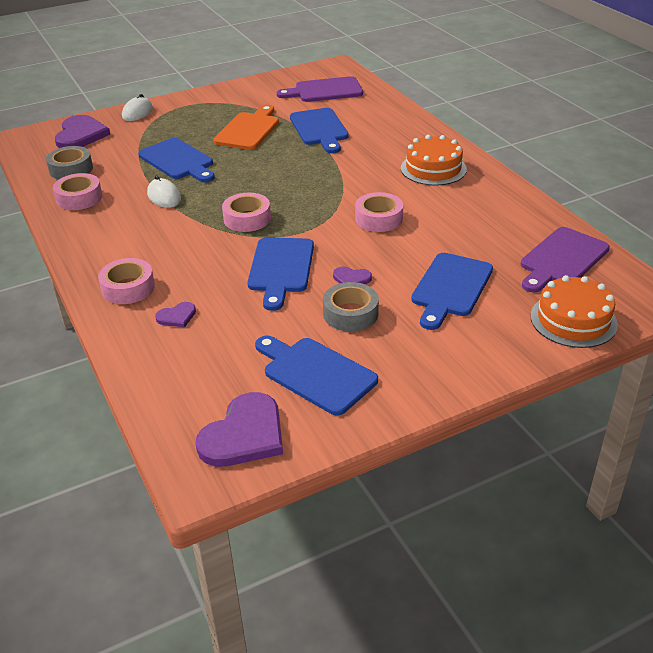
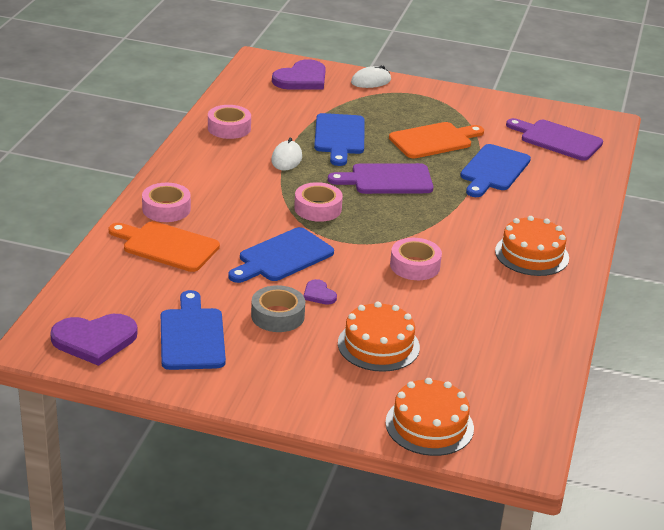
camera: 40 degrees right, 5 degrees down
grey tape [46,146,93,180] -> none
purple heart [155,302,196,328] -> orange cutting board [109,221,220,272]
blue cutting board [411,253,493,330] -> orange cake [338,302,420,372]
purple cutting board [521,227,610,293] -> purple cutting board moved to [328,163,433,194]

